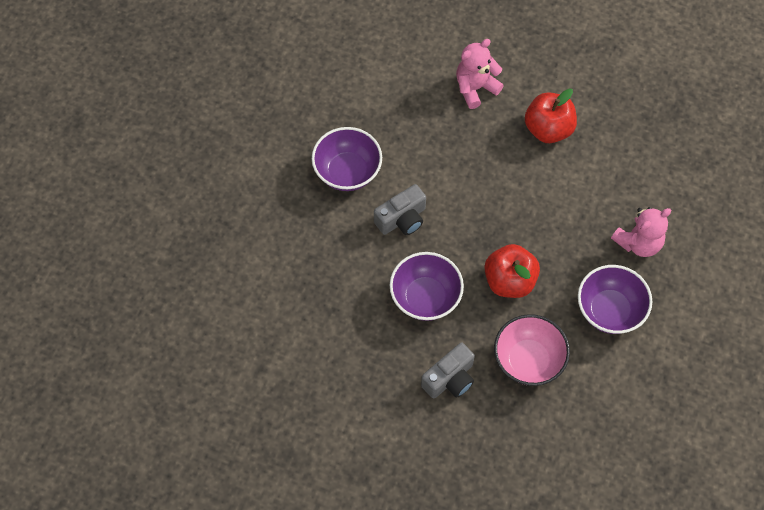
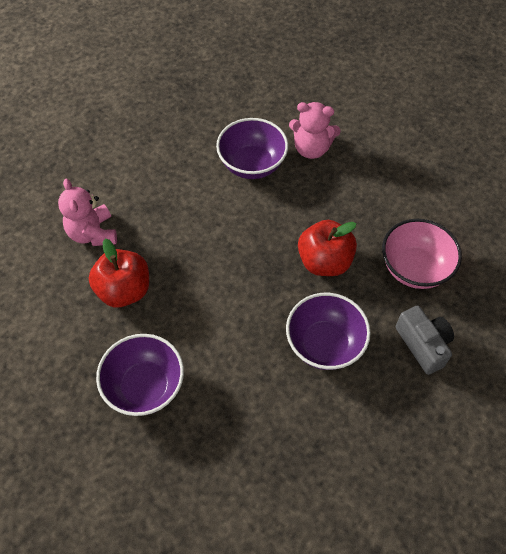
camera: 75 degrees left, 5 degrees down
grey camera [374,184,426,235] -> none
red apple [525,88,577,143] -> red apple moved to [89,239,149,308]
purple bowl [578,265,652,334] -> purple bowl moved to [216,118,288,179]
pink teddy bear [611,207,671,257] -> pink teddy bear turned 120 degrees clockwise [289,102,341,159]

